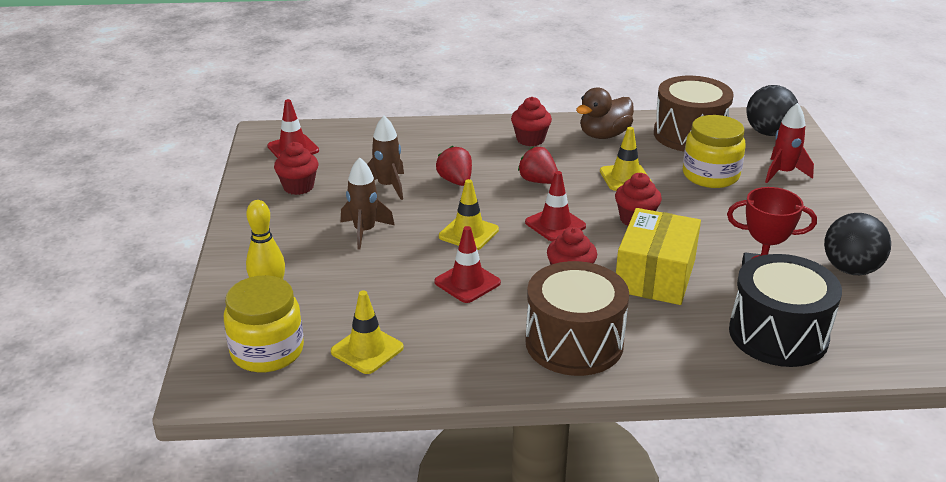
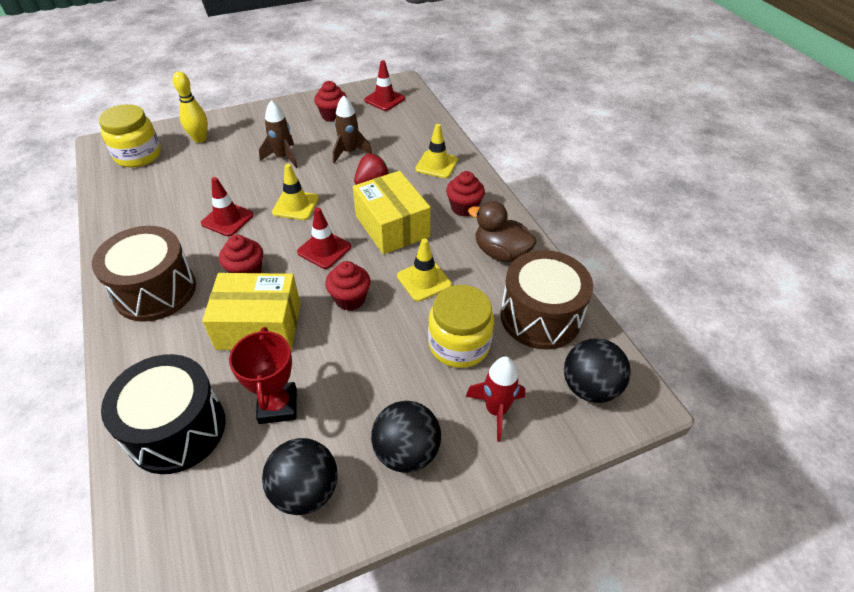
camera: 70 degrees right, 15 degrees up
yellow traffic cone [331,291,404,374] -> yellow traffic cone moved to [415,124,458,178]
red strawberry [518,147,558,184] -> yellow box [353,171,431,254]
none -> black ball [371,401,441,473]

